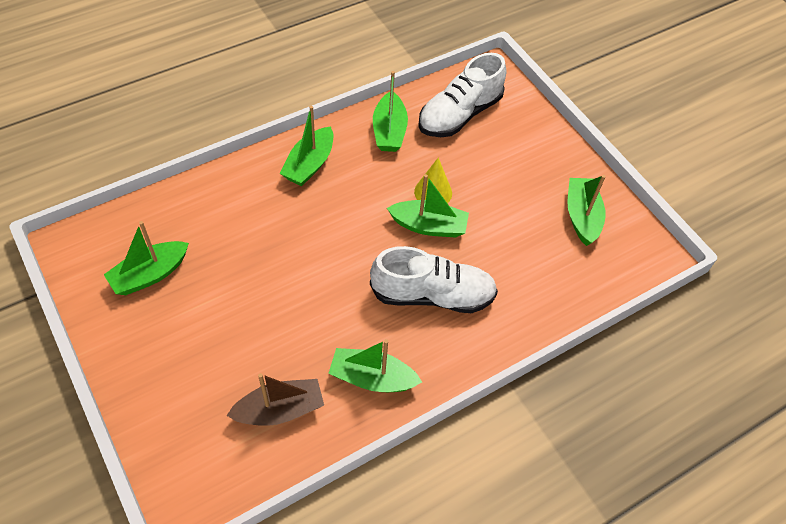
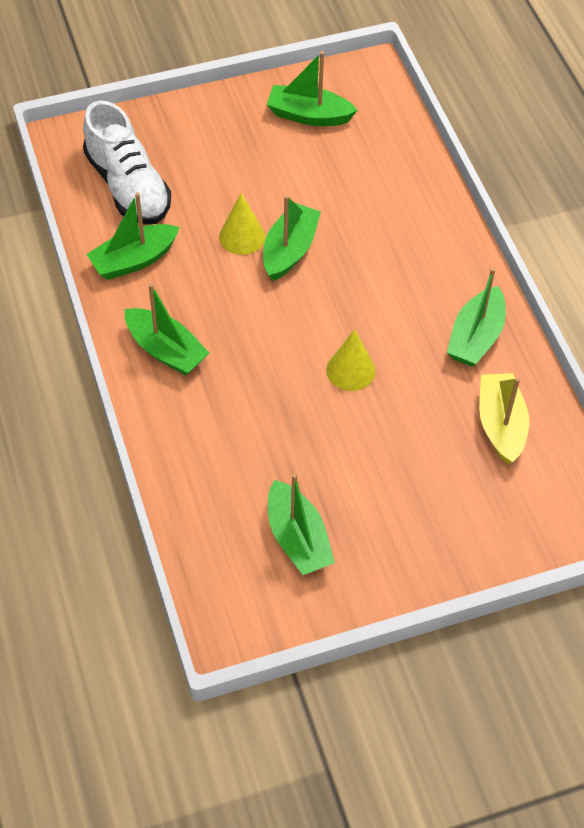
camera: 75 degrees left, 0 degrees up
brown boat [226,373,324,426] -> yellow boat [479,373,529,464]
white shoe [370,246,498,313] -> none
green boat [373,71,408,152] -> green boat turned 135 degrees clockwise [86,192,179,280]
none -> yellow cone [326,329,376,391]

